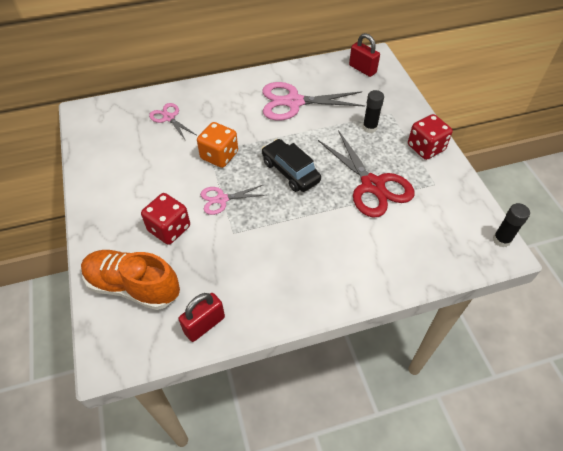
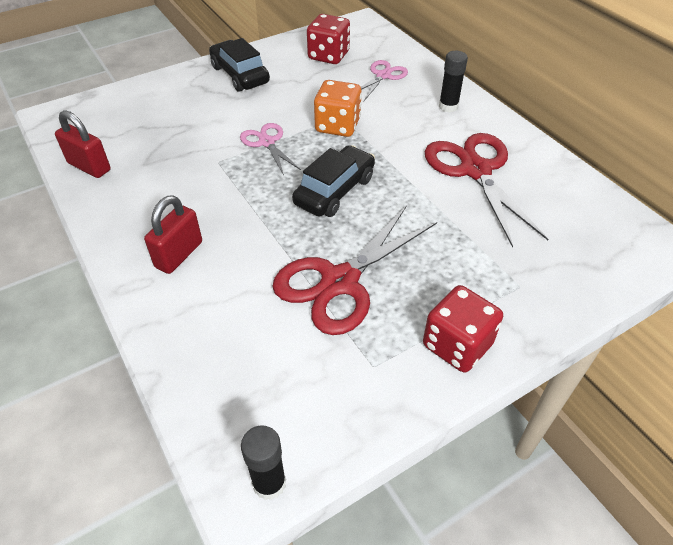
camera: 75 degrees right, 5 degrees down
orange shoe [81,250,180,310] -> none
red dice [141,193,190,245] -> red dice moved to [307,14,350,64]
pink scissors [262,82,365,120] -> red scissors [425,133,548,248]
red padlock [349,33,380,77] -> red padlock moved to [144,195,202,274]
black glue stick [363,90,384,133] -> black glue stick moved to [439,51,468,113]
none -> black car [209,38,270,92]

